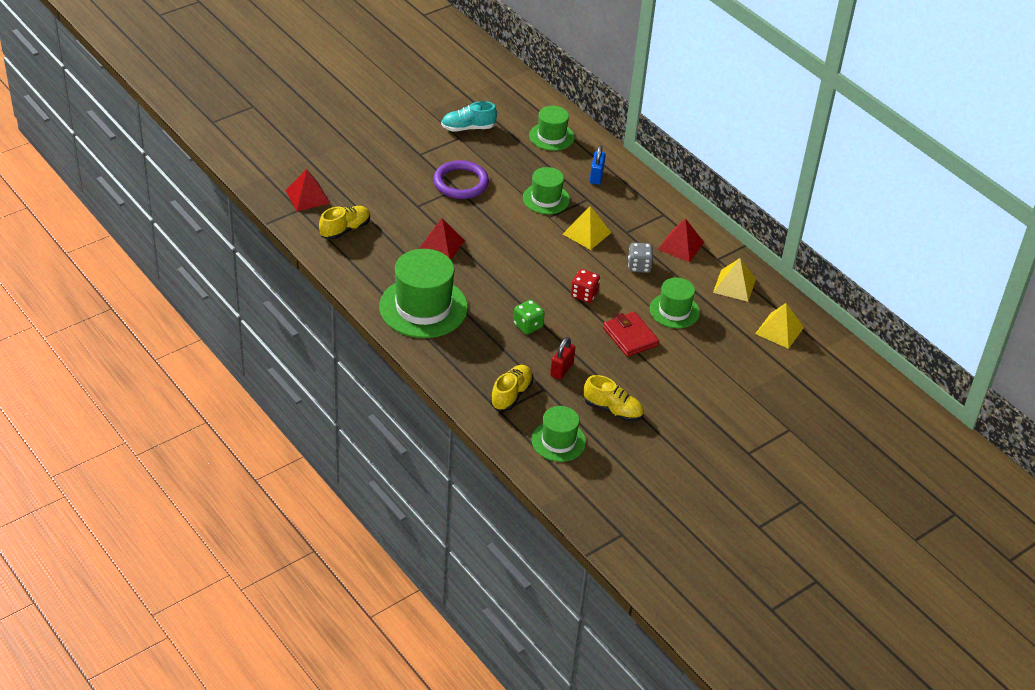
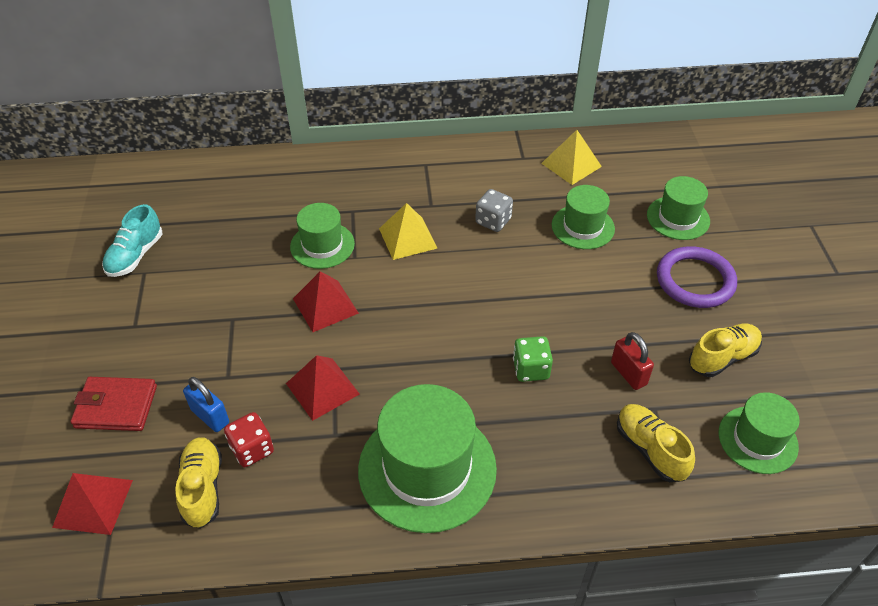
camera: 55 degrees left, 5 degrees up
purple ring [433,160,489,199] -> purple ring moved to [657,246,737,308]
green hat [529,106,575,151] -> green hat moved to [647,176,710,240]
red dice [571,269,600,303] -> red dice moved to [224,412,274,467]
blue padlock [590,145,606,185] -> blue padlock moved to [183,377,229,432]
red wallet [603,312,659,357] -> red wallet moved to [71,377,157,431]
red pyramid [657,218,704,262] -> red pyramid moved to [293,271,359,332]
yellow pyramid [755,303,804,349] -> none

